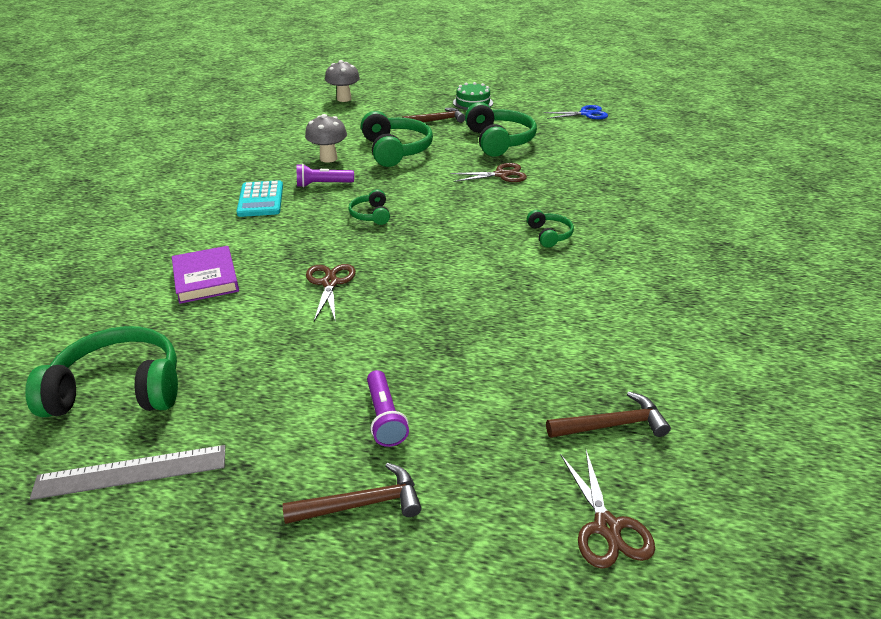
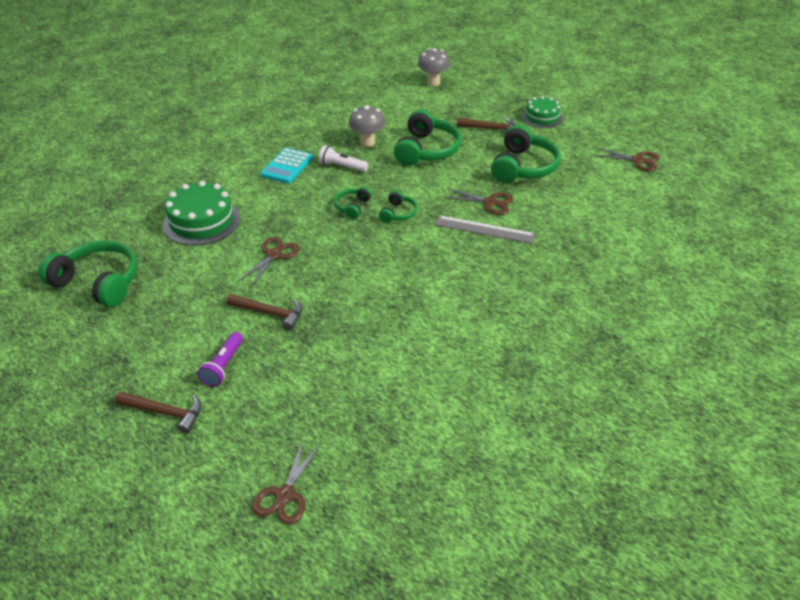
camera: 30 degrees right, 5 degrees up
grey ruler [30,445,225,500] -> grey ruler moved to [435,215,535,244]
purple book [172,246,239,304] -> green cake [163,181,240,245]
purple flashlight [297,164,354,188] -> white flashlight [319,145,368,172]
green headphones [527,210,574,248] -> green headphones moved to [379,190,417,223]
blue scissors [543,105,608,119] -> brown scissors [593,147,660,171]
brown hammer [546,391,671,438] -> brown hammer moved to [227,294,302,330]

